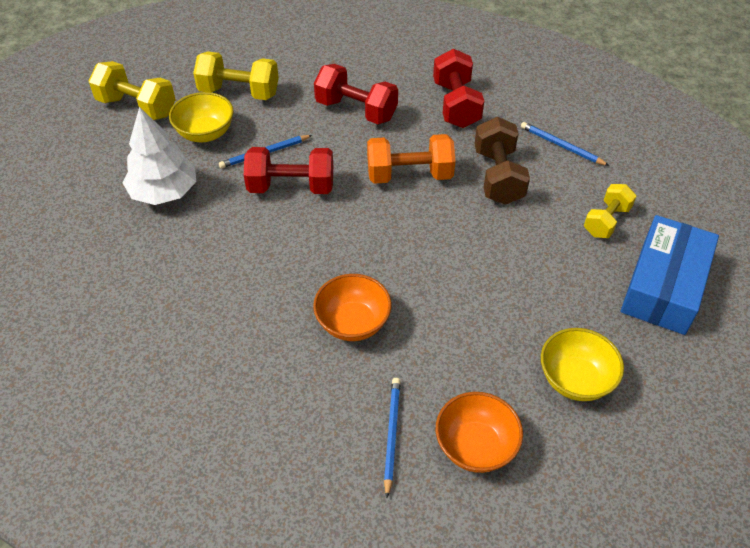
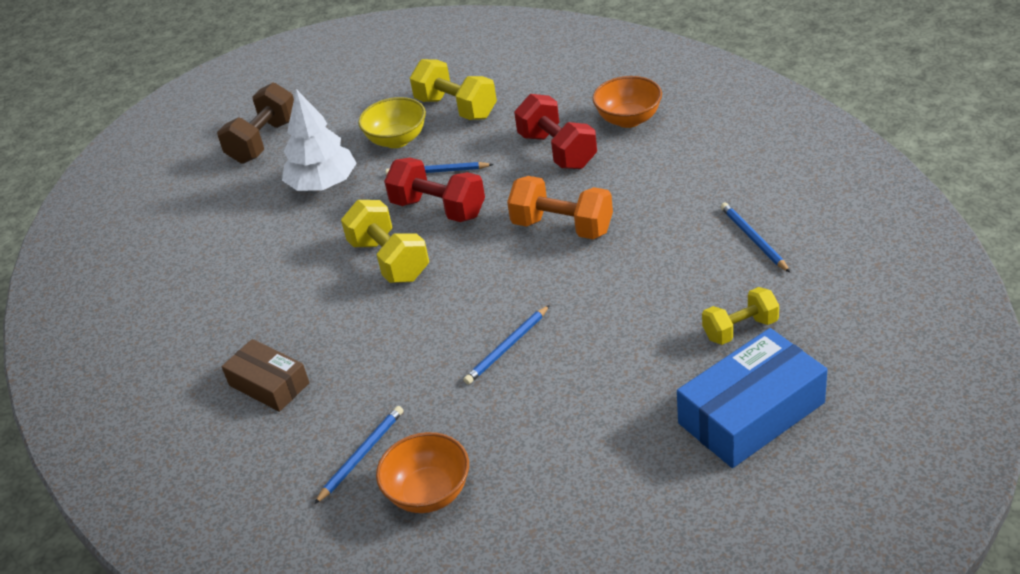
camera: 35 degrees right, 10 degrees down
yellow dumbbell [89,61,176,120] -> yellow dumbbell moved to [341,200,429,283]
orange bowl [313,274,391,341] -> orange bowl moved to [592,76,662,128]
red dumbbell [433,49,484,128] -> none
brown dumbbell [474,117,530,205] -> brown dumbbell moved to [217,83,294,164]
yellow bowl [541,328,624,401] -> none
none -> brown box [221,339,310,412]
none -> blue pencil [463,305,550,385]

